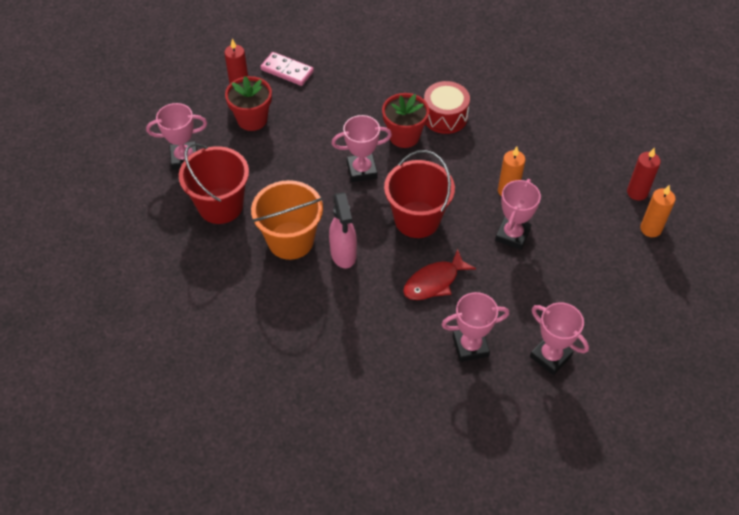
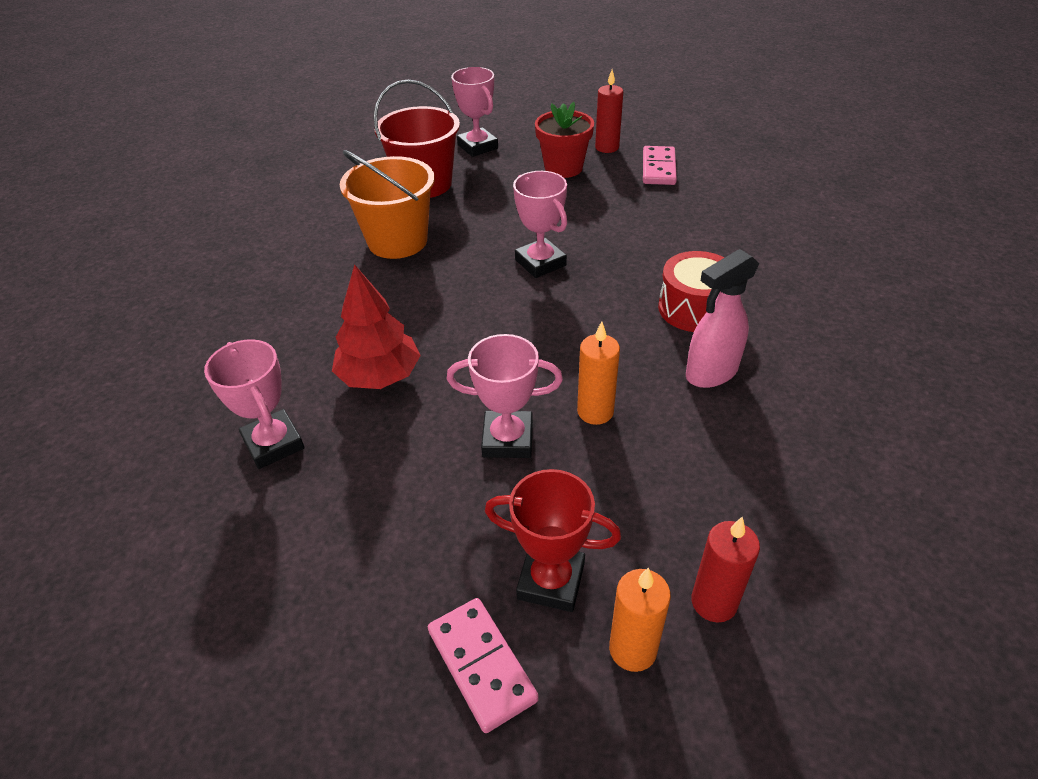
camera: 70 degrees right, 10 degrees down
pink spray bottle [329,192,357,268] -> pink spray bottle moved to [686,249,759,388]
red flower pot [382,93,429,148] -> none
red bucket [384,150,455,238] -> none
red fish [403,249,476,300] -> red tree [332,264,421,389]
pink trophy [530,302,589,375] -> none
none -> pink domino [428,598,539,733]
none -> red trophy [485,469,621,612]

